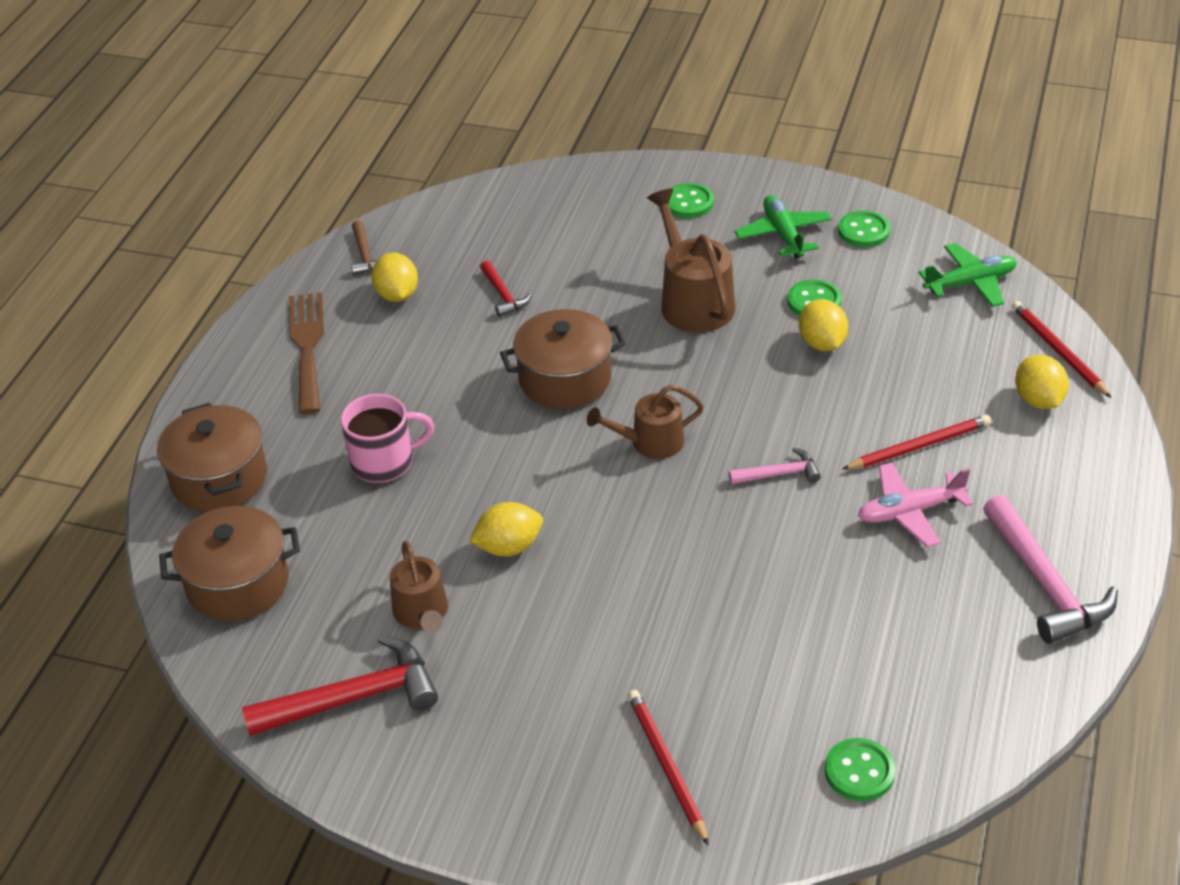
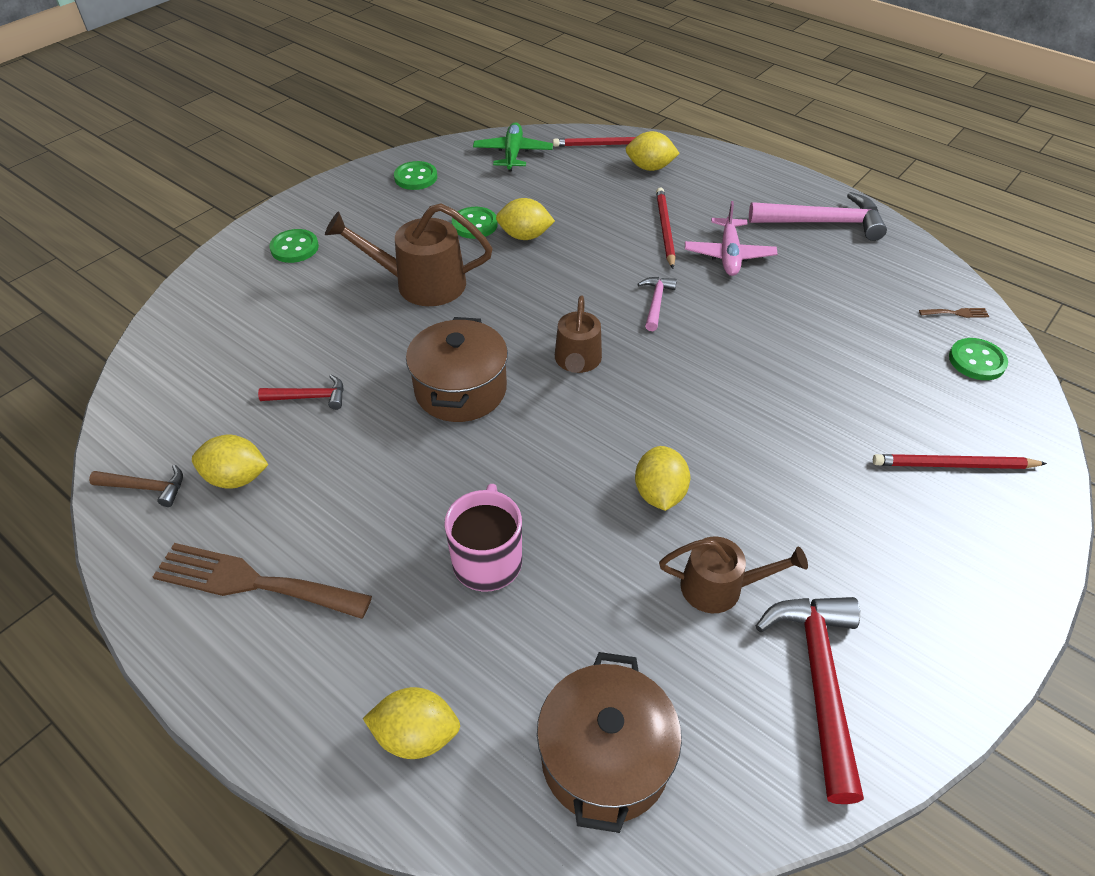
camera: 70 degrees left, 5 degrees up
brown pot [157,403,267,512] -> yellow lemon [363,687,460,759]
green plane [735,195,832,258] -> none
none -> brown fork [919,308,989,318]

